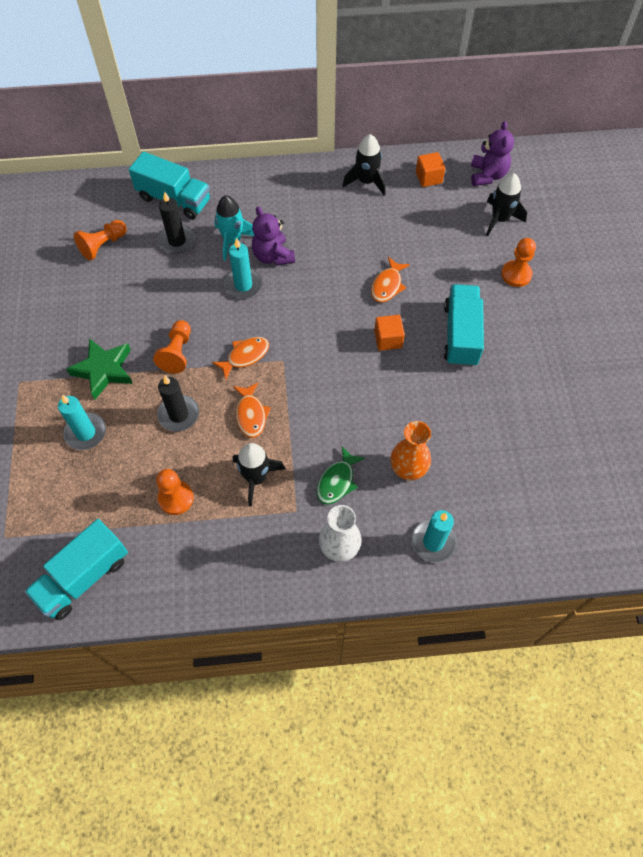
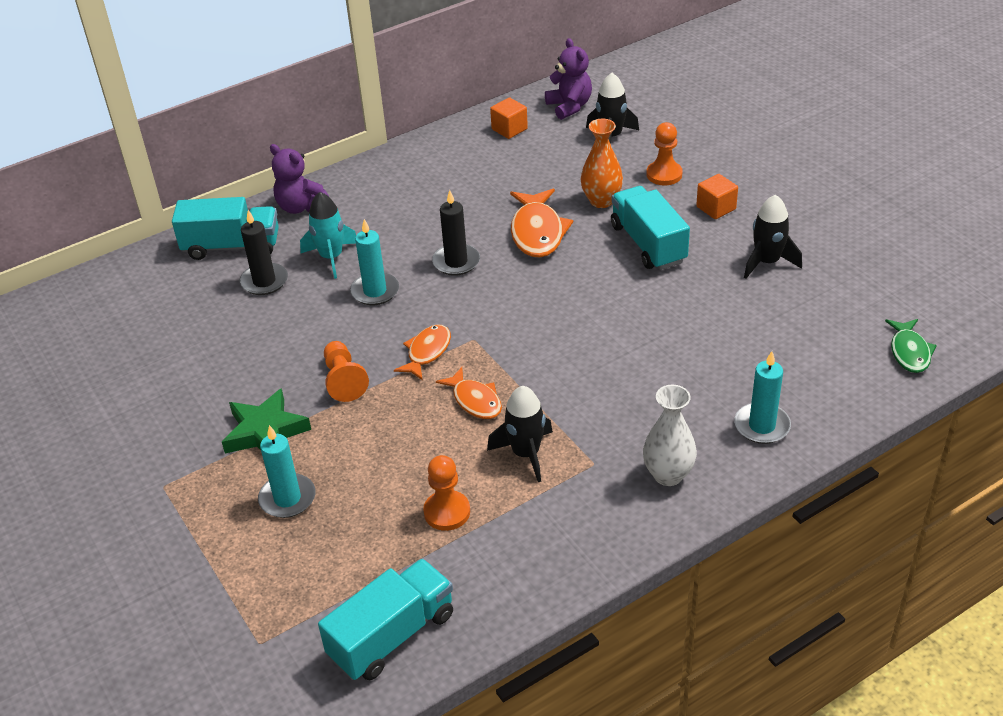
camera: 25 degrees left, 20 degrees down
turquoise truck [24,519,128,620] -> turquoise truck turned 150 degrees counterclockwise [318,558,453,680]
orange pawn [74,220,127,261] -> none
black candle [157,376,199,432] -> black candle moved to [432,190,480,276]
purple teddy bear [252,207,295,266] -> purple teddy bear moved to [270,144,329,214]
green fish [317,446,365,504] -> green fish moved to [885,319,937,373]
black rocket [343,134,386,196] -> black rocket moved to [744,195,802,279]
orange fish [371,257,410,303] -> orange fish [510,189,573,258], size x1.57
orange cube [374,315,405,351] -> orange cube moved to [696,174,738,219]
orange vase [391,421,431,480] -> orange vase moved to [581,119,623,208]

